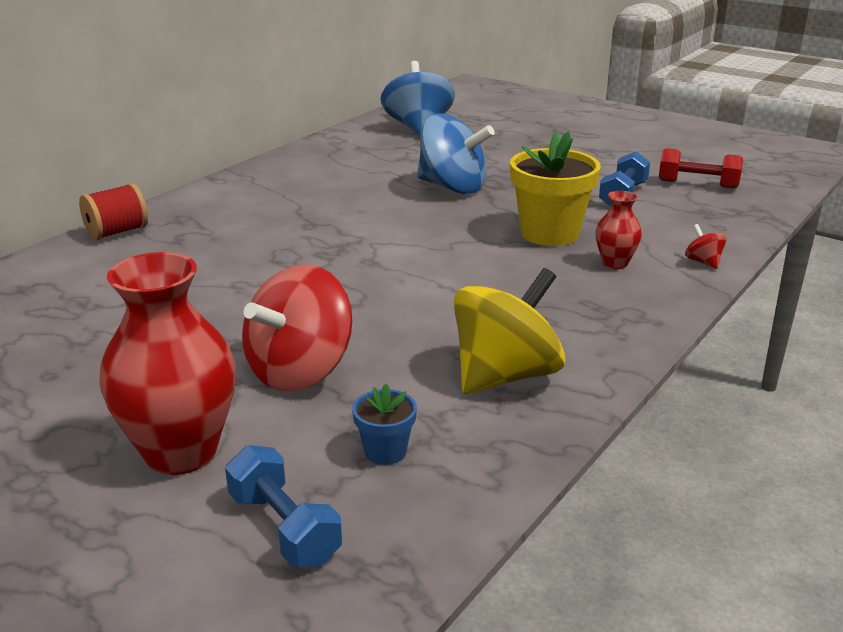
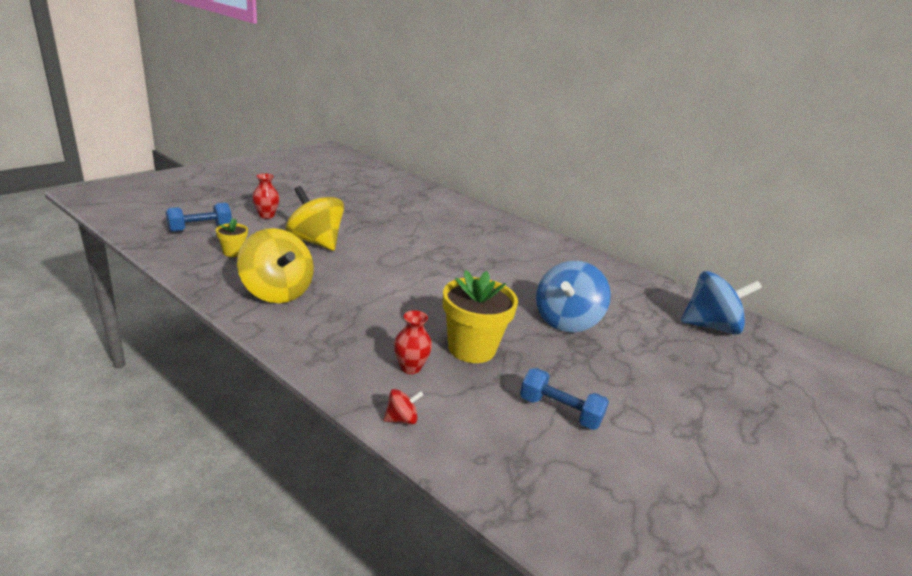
camera: 90 degrees right, 0 degrees up
red spool [79,183,148,240] -> none
red vase [99,252,235,475] -> red vase [252,173,280,219], size x0.50
red spinning top [242,264,352,391] -> yellow spinning top [285,186,344,251]
blue flower pot [352,384,417,465] -> yellow flower pot [216,219,248,257]
red dumbbell [659,148,743,189] -> none

